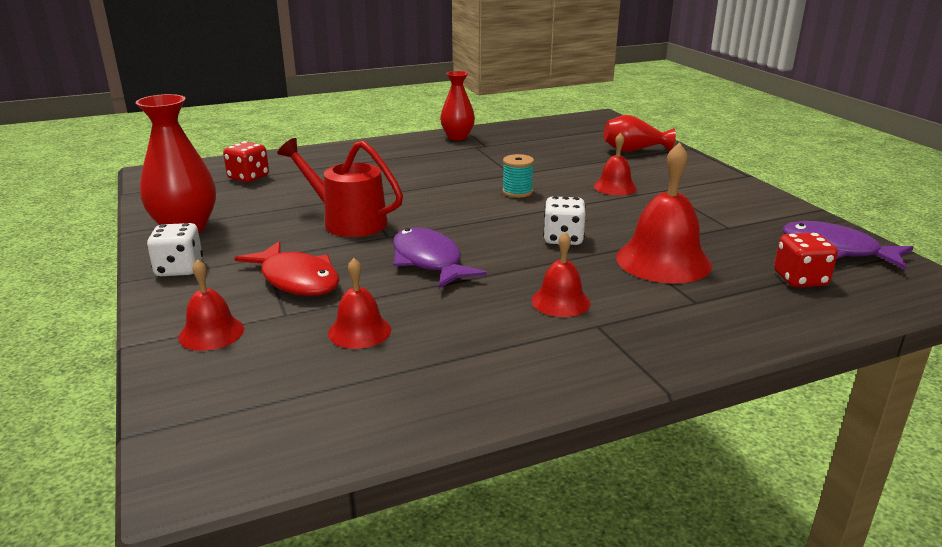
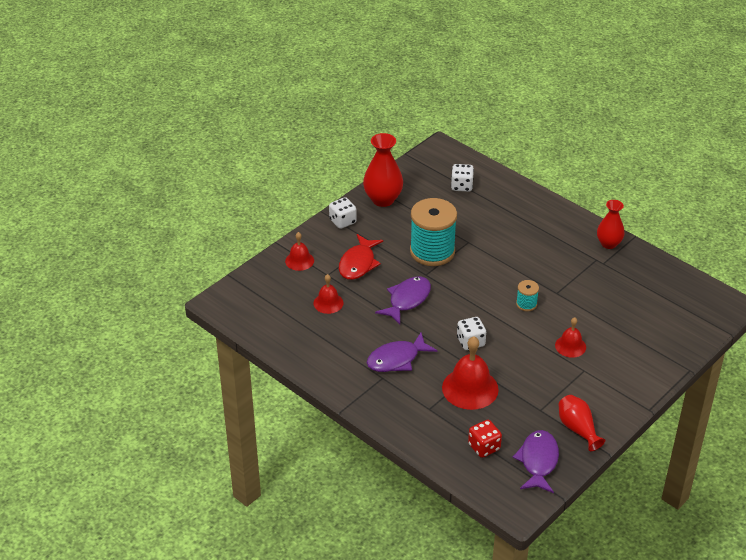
camera: 65 degrees right, 15 degrees up
red dice [223,141,269,182] -> white dice [451,164,474,192]
red watering can [277,138,403,237] -> turquoise spool [410,198,457,266]
red bell [531,232,590,317] -> purple fish [367,333,437,372]
red vase [603,115,676,152] -> red vase moved to [558,395,605,451]

